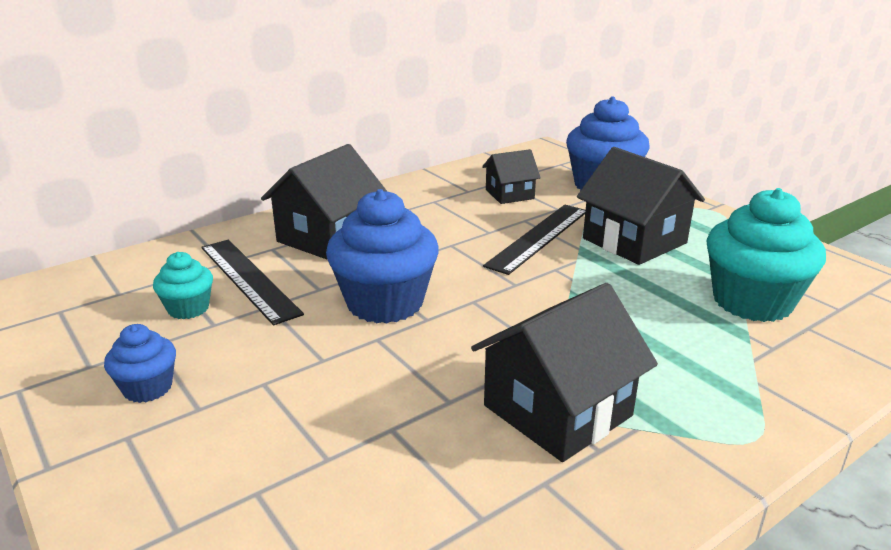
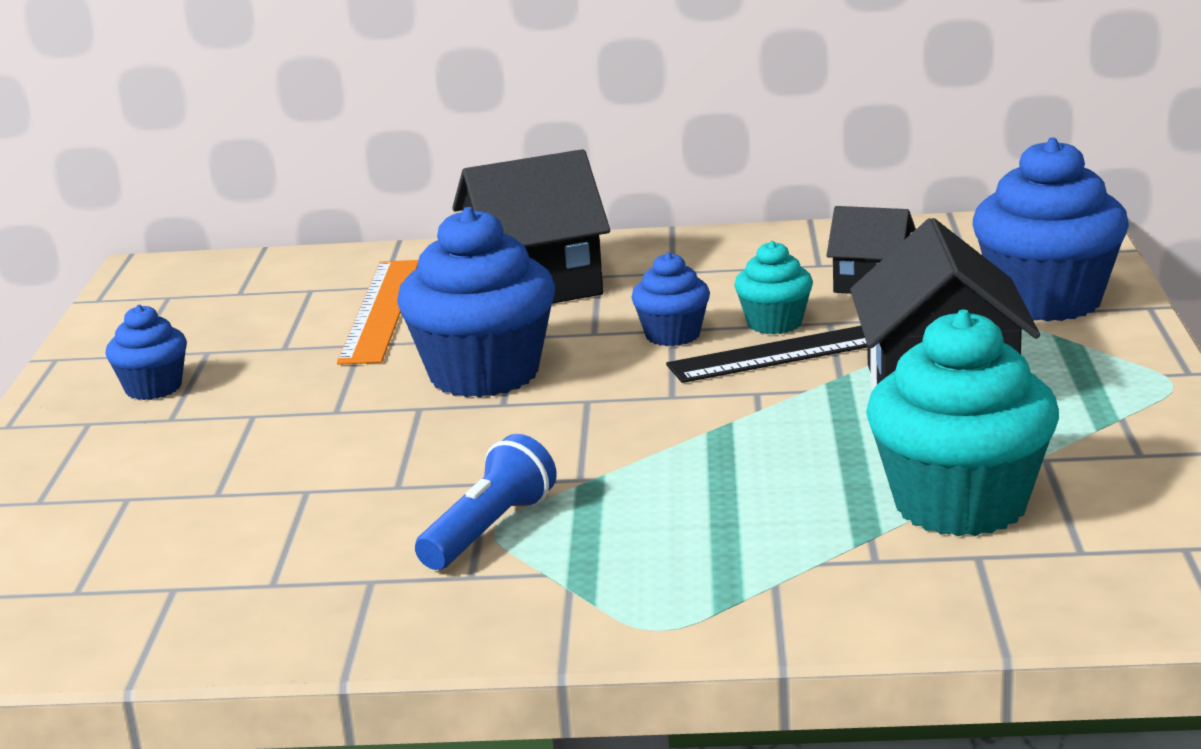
camera: 40 degrees right, 5 degrees down
turquoise cupcake [153,252,213,319] -> turquoise cupcake moved to [734,241,813,334]
black ruler [201,240,304,325] -> orange ruler [337,260,418,365]
black house [471,283,658,462] -> blue flashlight [415,434,557,570]
none -> blue cupcake [631,252,710,346]

